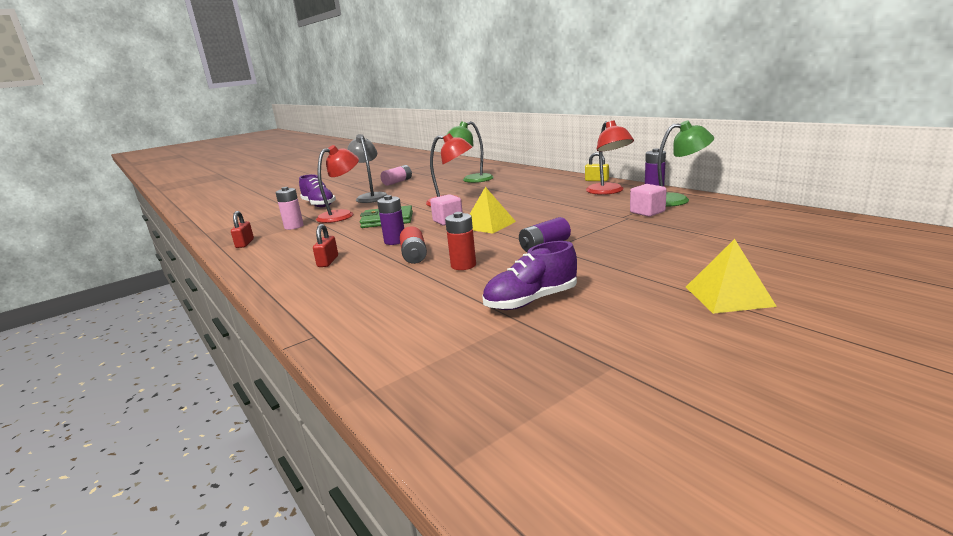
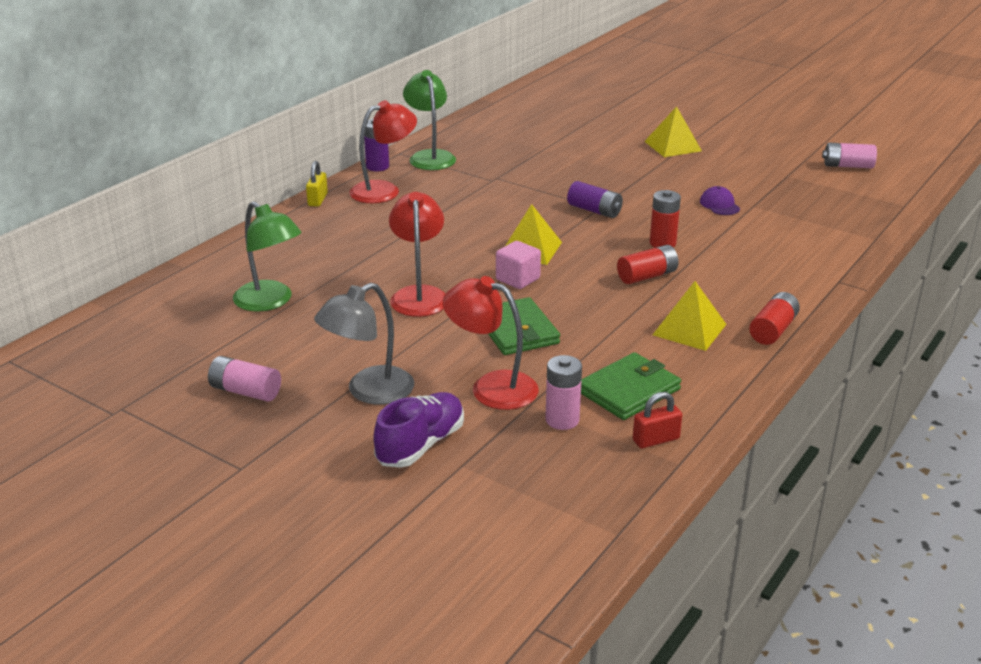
camera: 110 degrees left, 10 degrees up
red padlock [313,224,338,267] -> yellow pyramid [653,281,727,351]
purple battery [377,195,404,245] -> none
purple shoe [482,241,577,310] -> purple cap [700,186,740,215]
pink cube [630,184,667,217] -> none
none -> green wallet [581,352,681,420]
none -> red battery [749,292,800,345]
none -> pink battery [822,143,877,168]

